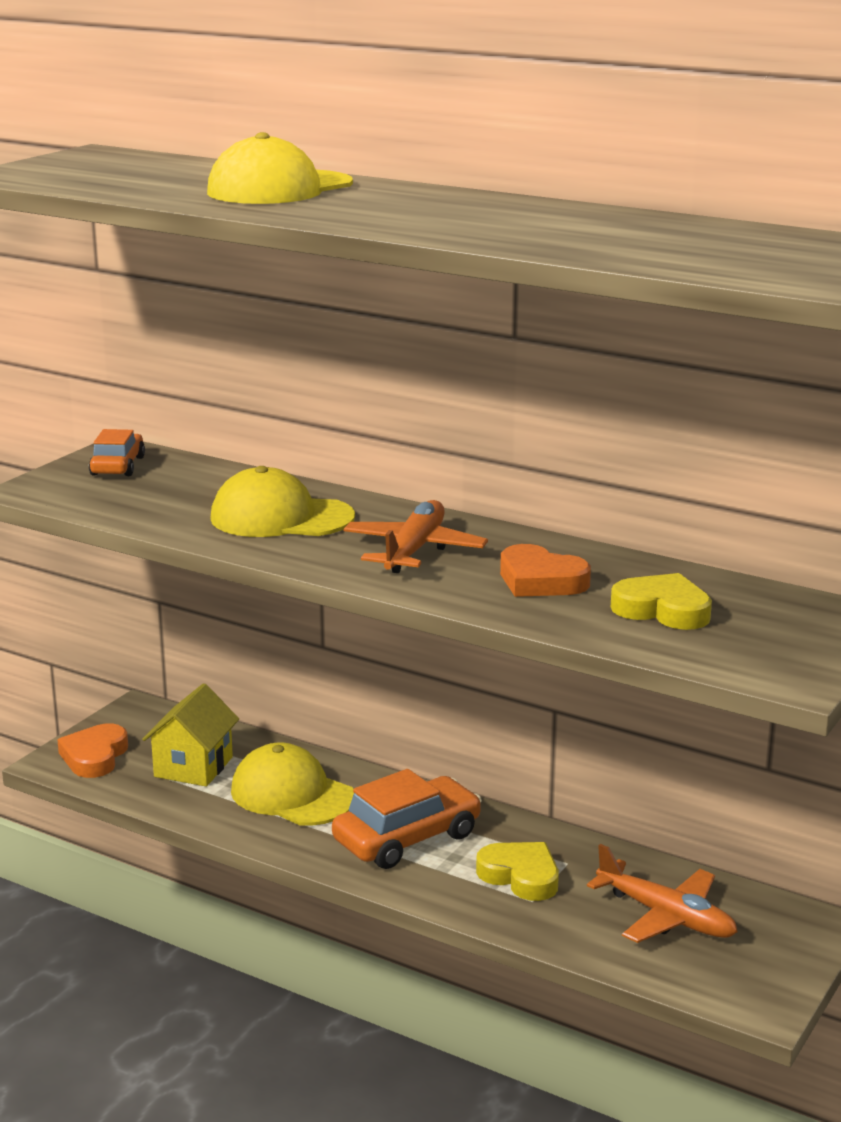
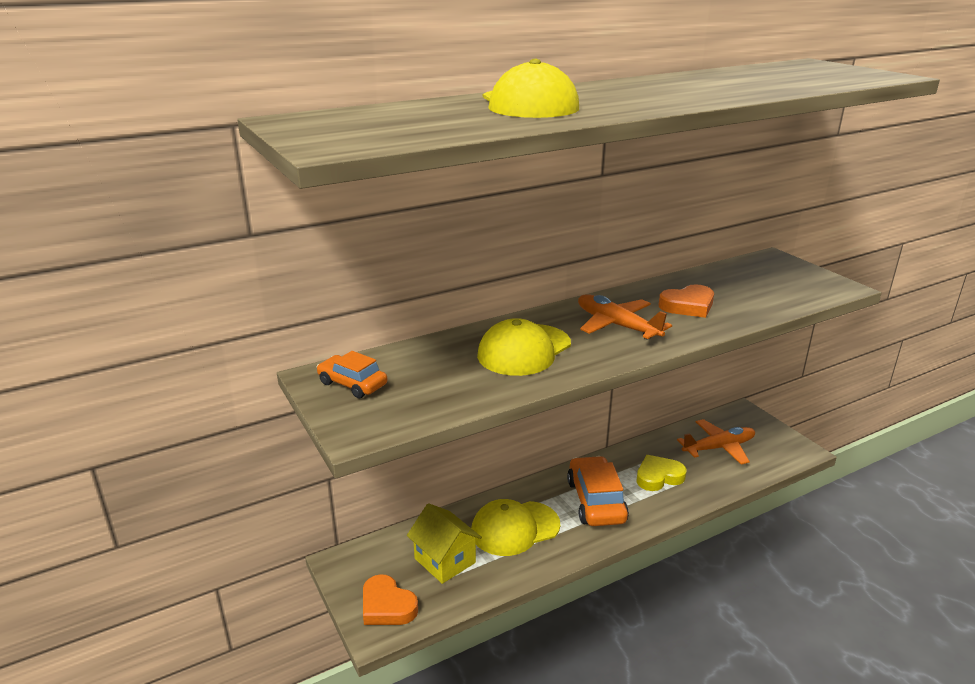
camera: 60 degrees left, 5 degrees up
yellow heart [611,573,712,630] -> none

